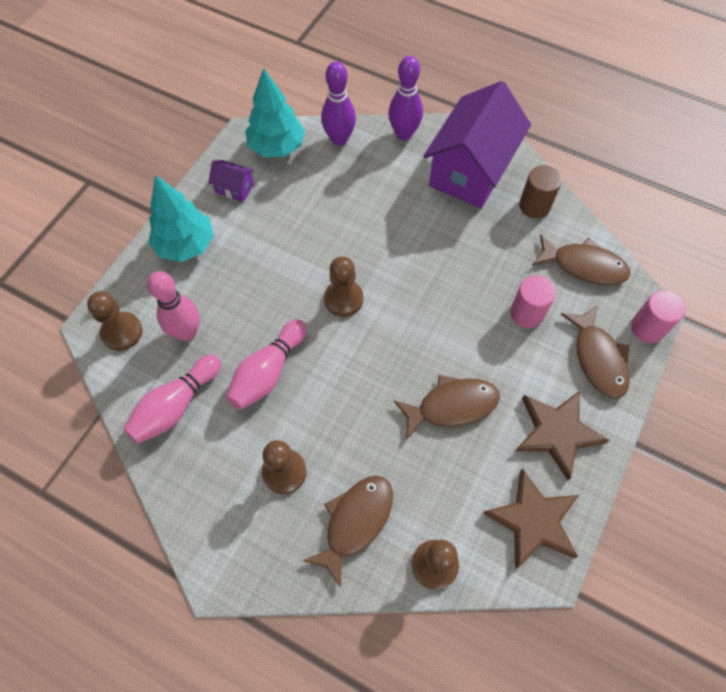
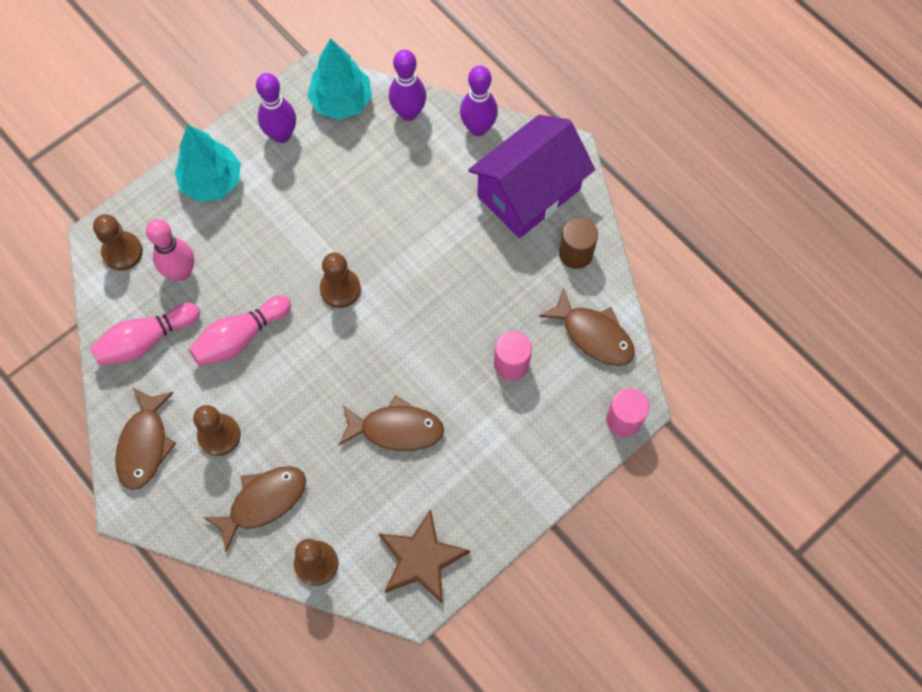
camera: 20 degrees right, 5 degrees up
purple house [208,160,254,202] -> purple bowling pin [256,73,296,143]
brown star [515,390,609,480] -> none
brown fish [561,305,630,399] -> brown fish moved to [115,388,177,490]

